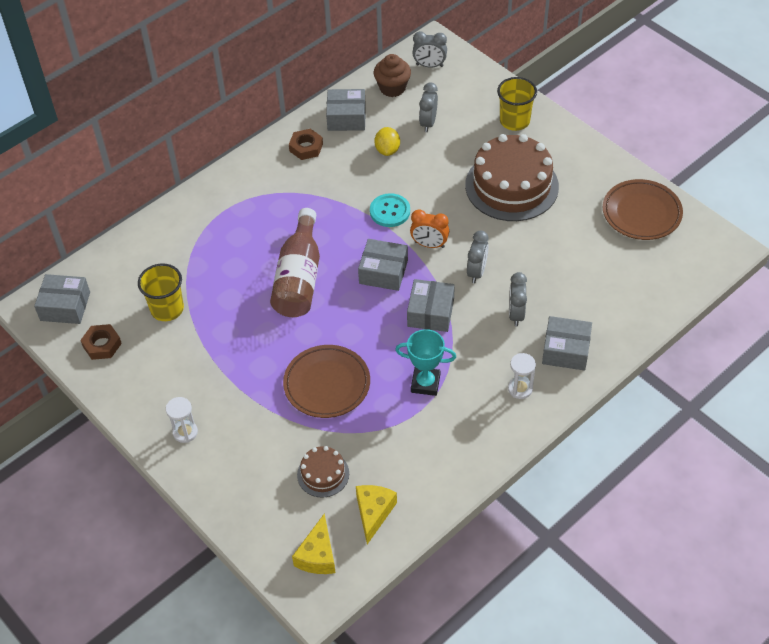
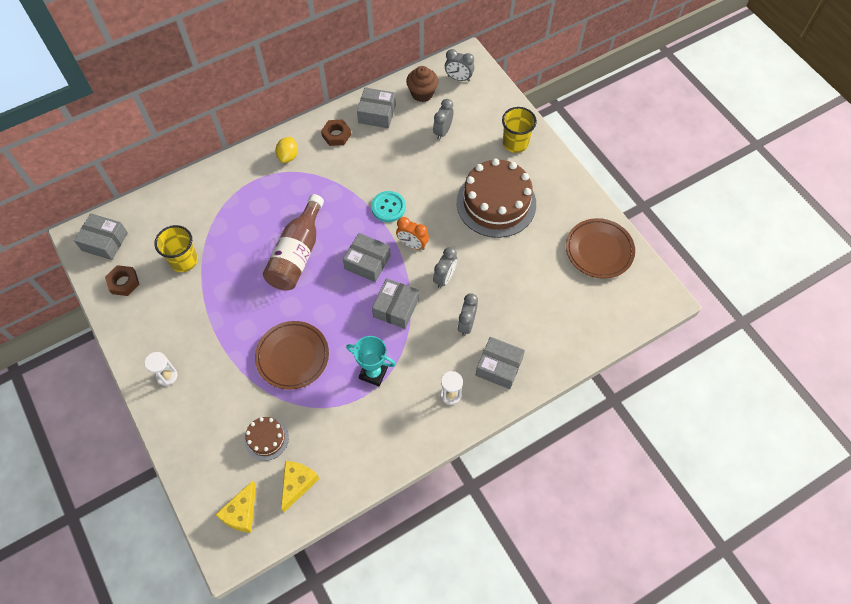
camera: 10 degrees right, 10 degrees up
yellow lemon [374,127,400,156] -> yellow lemon moved to [275,137,298,163]

